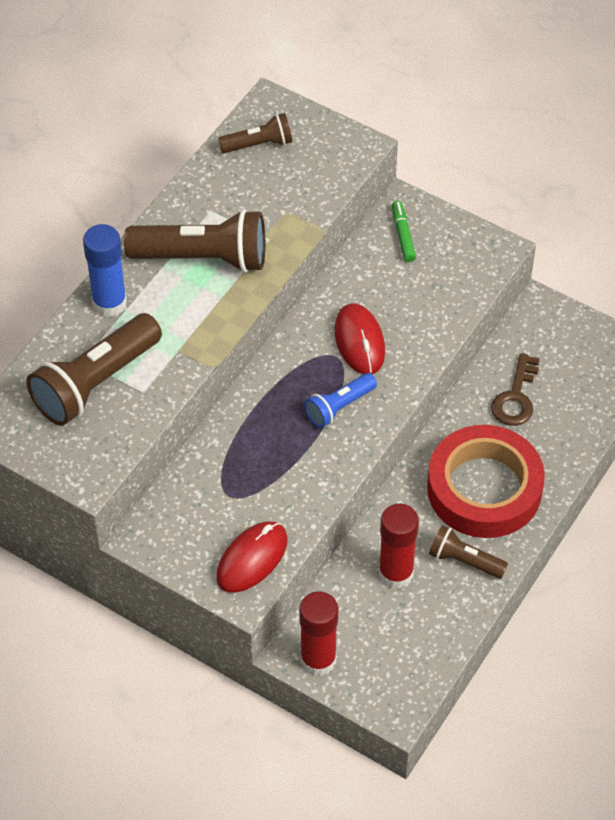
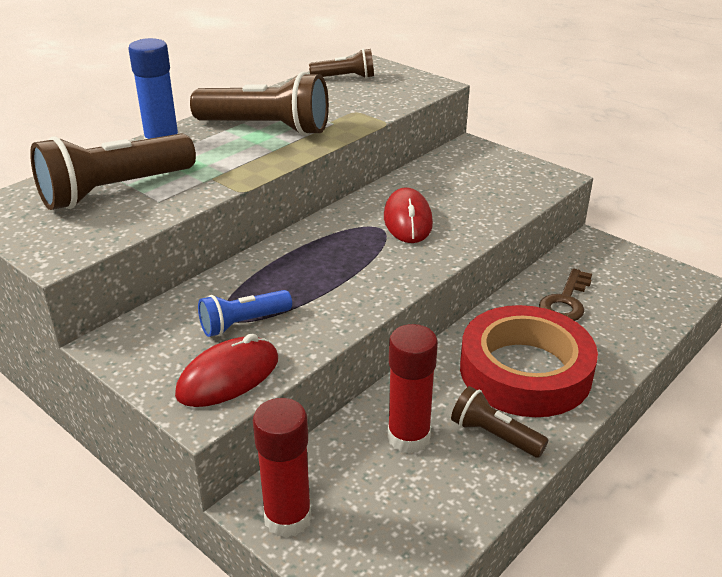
camera: 10 degrees right, 20 degrees down
blue flashlight [304,373,377,428] -> blue flashlight moved to [198,290,292,337]
green marker [392,201,416,262] -> none

